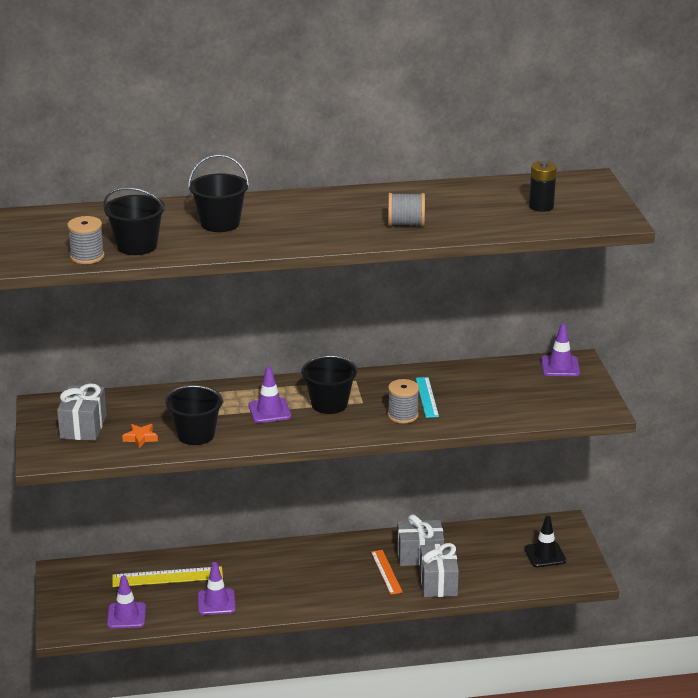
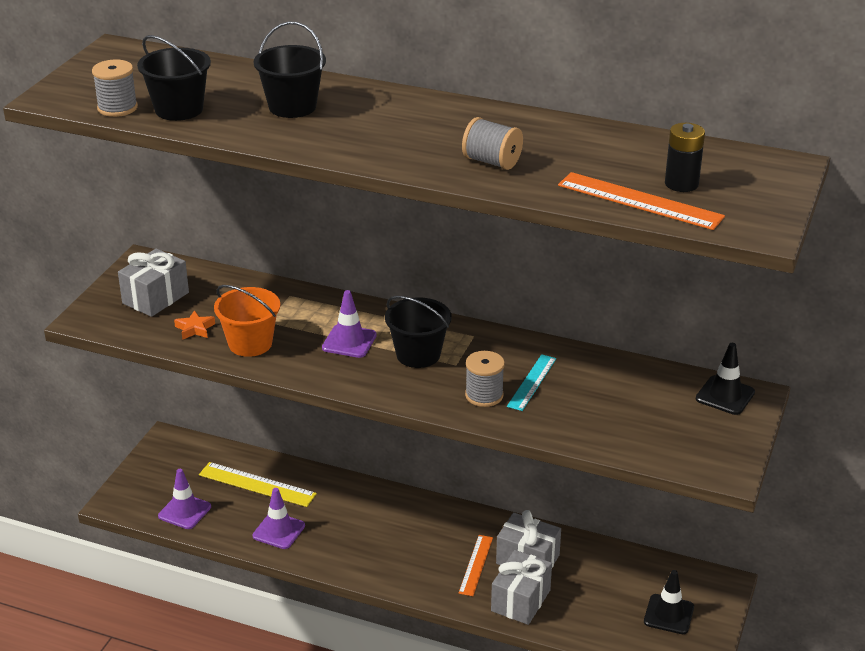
camera: 30 degrees right, 5 degrees up
black bucket [165,385,224,445] -> orange bucket [214,285,280,357]
purple traffic cone [541,323,580,376] -> black traffic cone [696,343,755,415]
none -> orange ruler [558,172,725,230]

